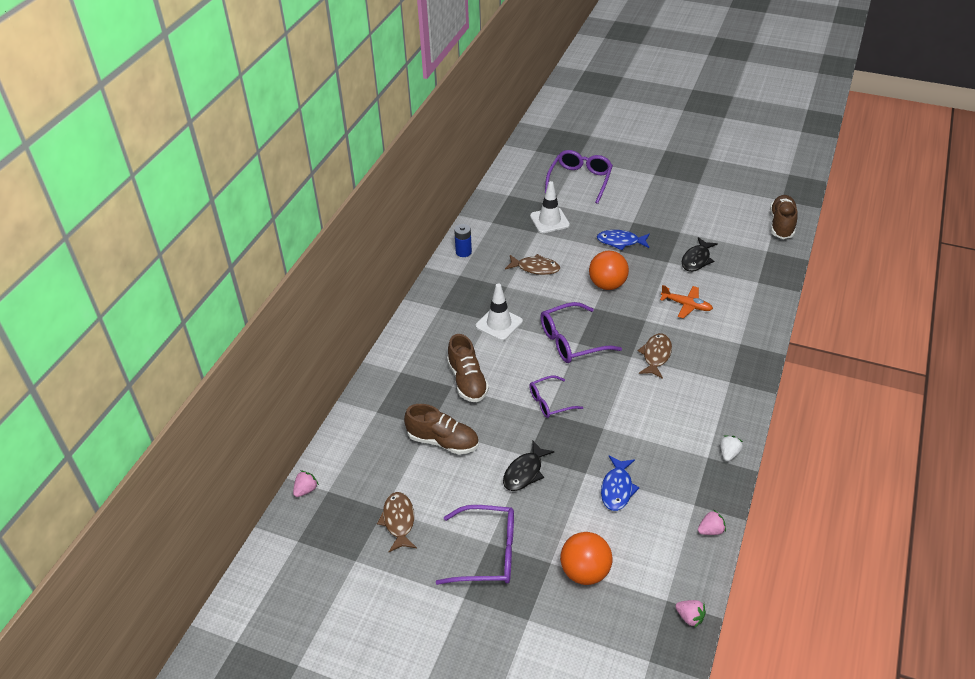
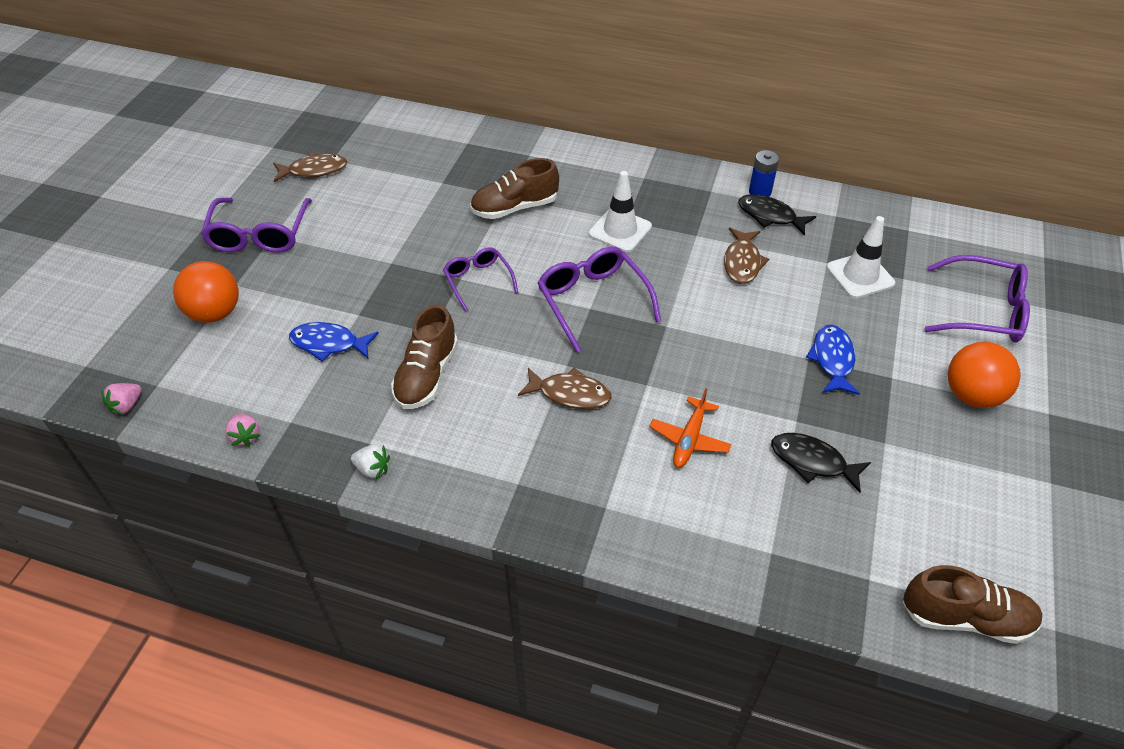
camera: 85 degrees right, 5 degrees up
pink strawberry [293,471,319,497] -> none
brown shoe [404,404,479,455] -> brown shoe moved to [391,305,458,409]
black fish [503,441,555,491] -> black fish moved to [738,194,816,236]
orange ball [589,250,629,290] -> orange ball moved to [948,342,1021,408]

